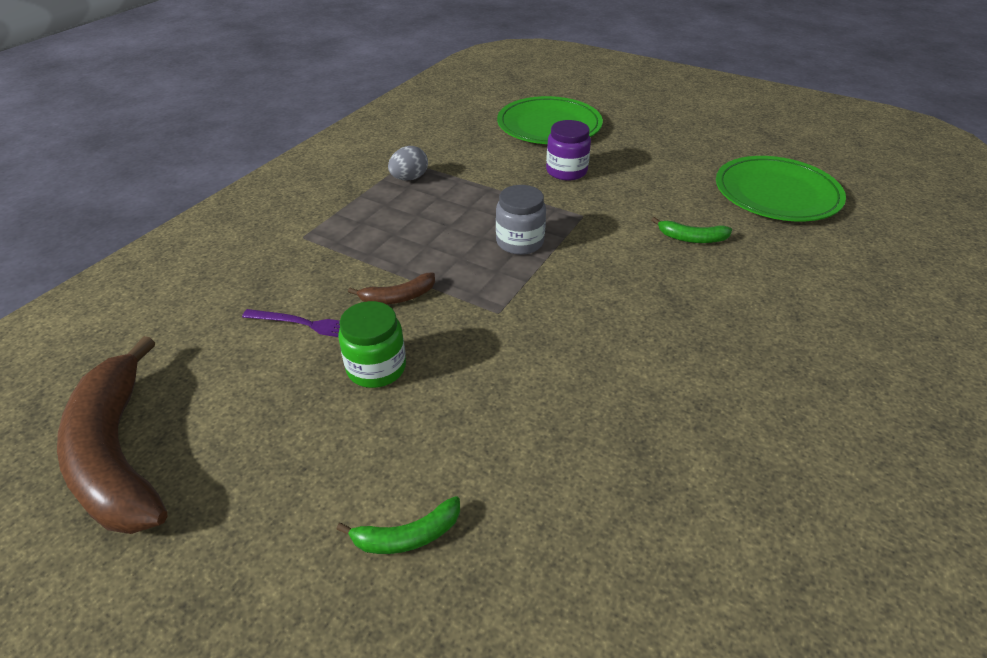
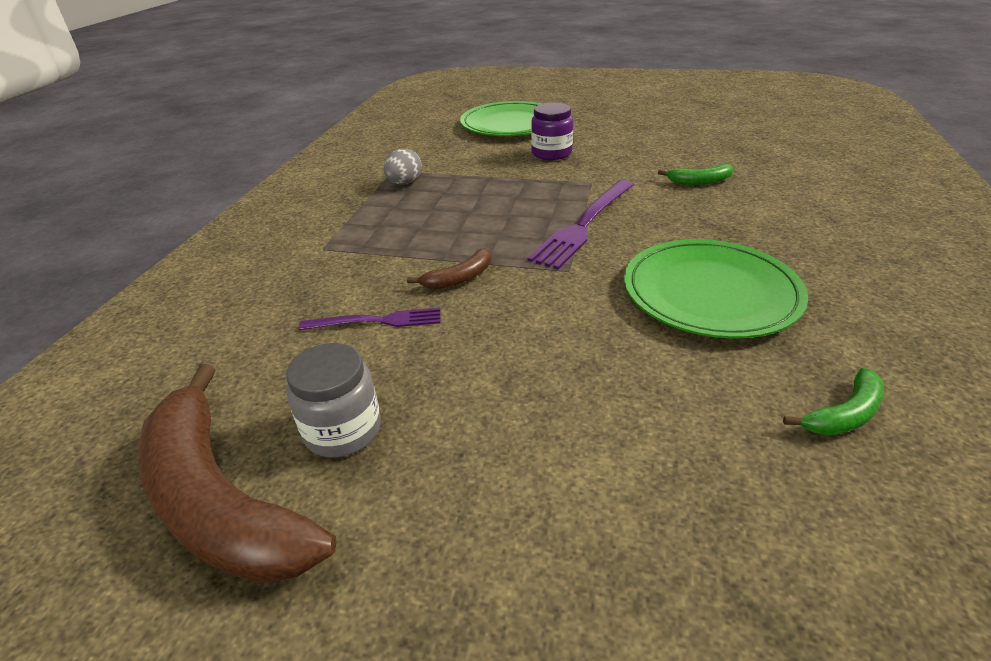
camera: 15 degrees left, 5 degrees down
green banana [336,496,460,554] -> green banana moved to [783,368,885,436]
green jar [338,301,406,388] -> none
grey jar [496,185,546,255] -> grey jar moved to [286,343,381,458]
green plate [716,156,846,221] -> green plate moved to [624,239,808,339]
none -> purple fork [527,180,634,270]

